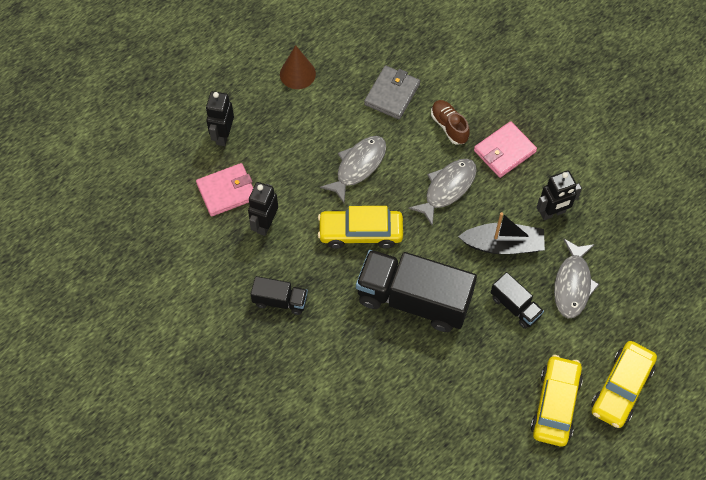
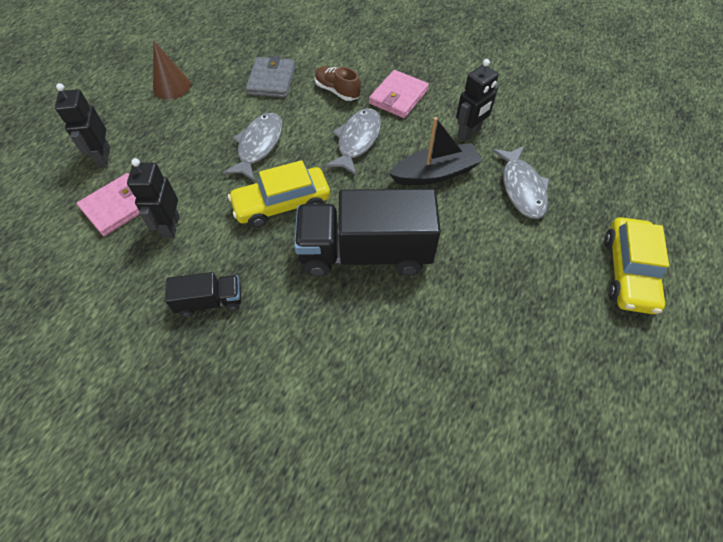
camera: 20 degrees left, 5 degrees down
black truck [491,272,544,329] -> none
yellow car [531,355,583,446] -> none

